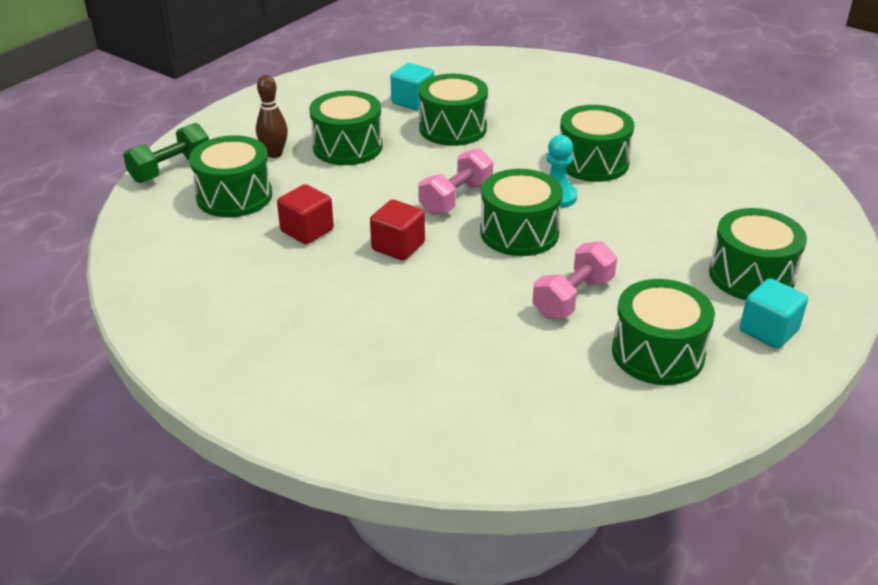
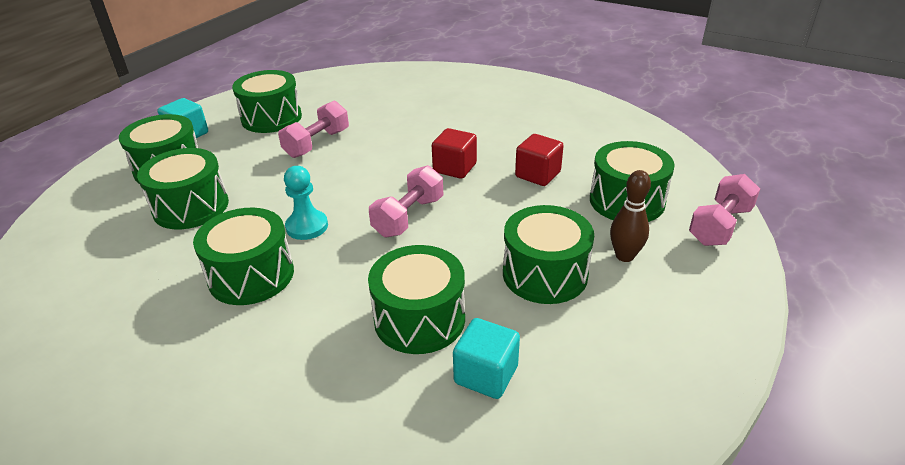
camera: 175 degrees right, 0 degrees up
green dumbbell [123,123,209,183] -> pink dumbbell [689,174,760,246]
green drum [480,169,563,256] -> green drum moved to [137,148,229,229]

